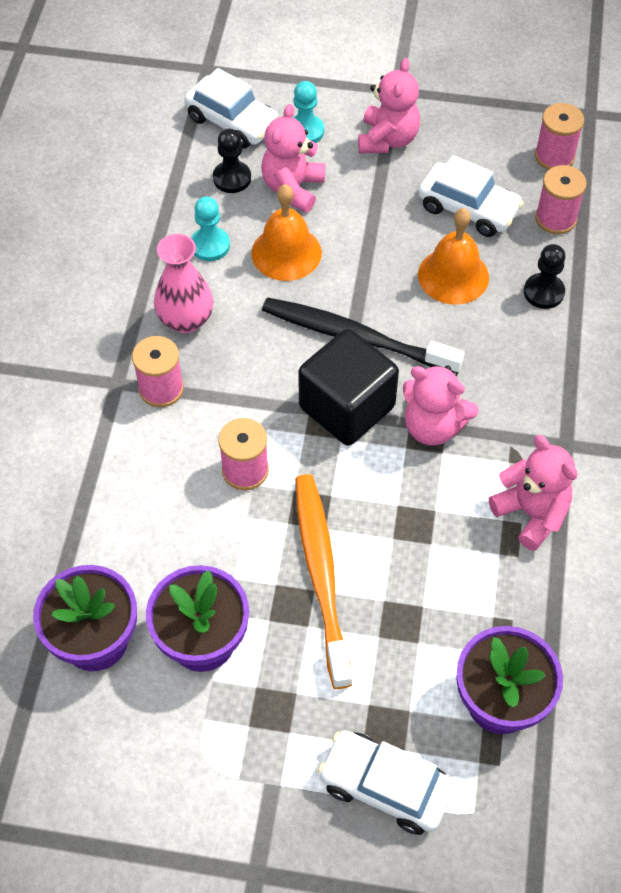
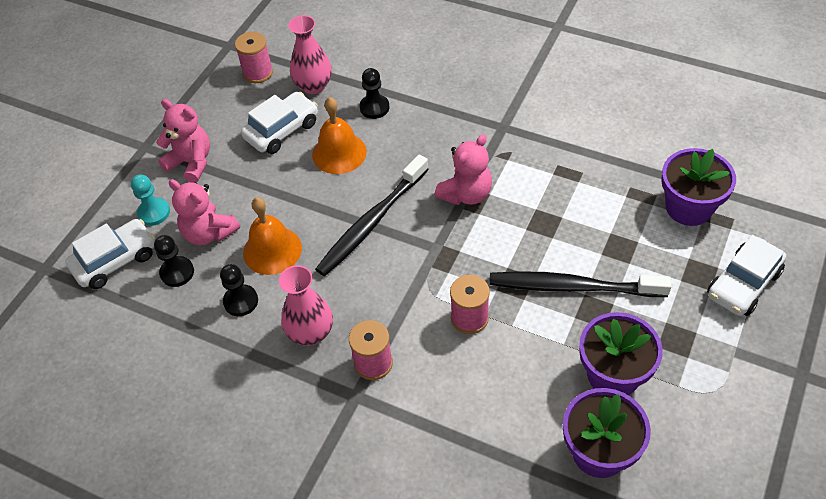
camera: 70 degrees left, 5 degrees down
turquoise pawn [191,196,230,261] -> black pawn [220,264,258,316]
orange toothbrush [295,474,352,689] -> black toothbrush [489,271,672,297]
black cube [298,329,399,445] -> none
pink teddy bear [489,435,578,551] -> none
pink spool [535,165,587,234] -> pink vase [288,15,332,94]

